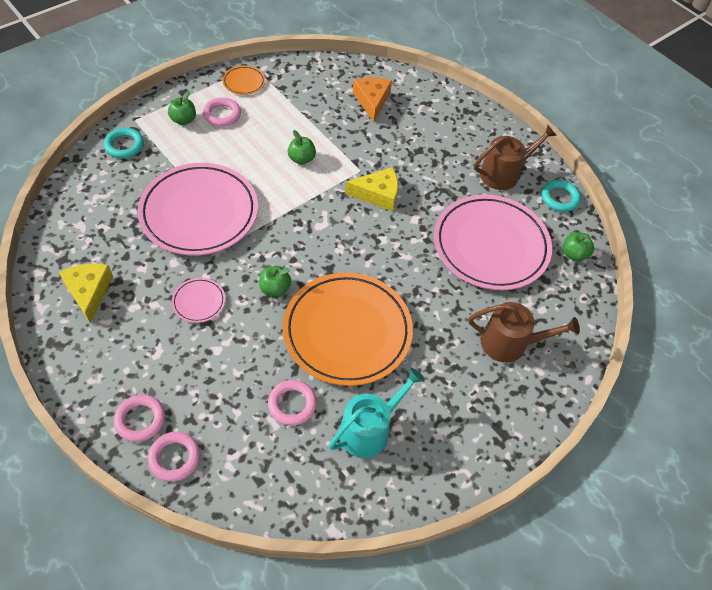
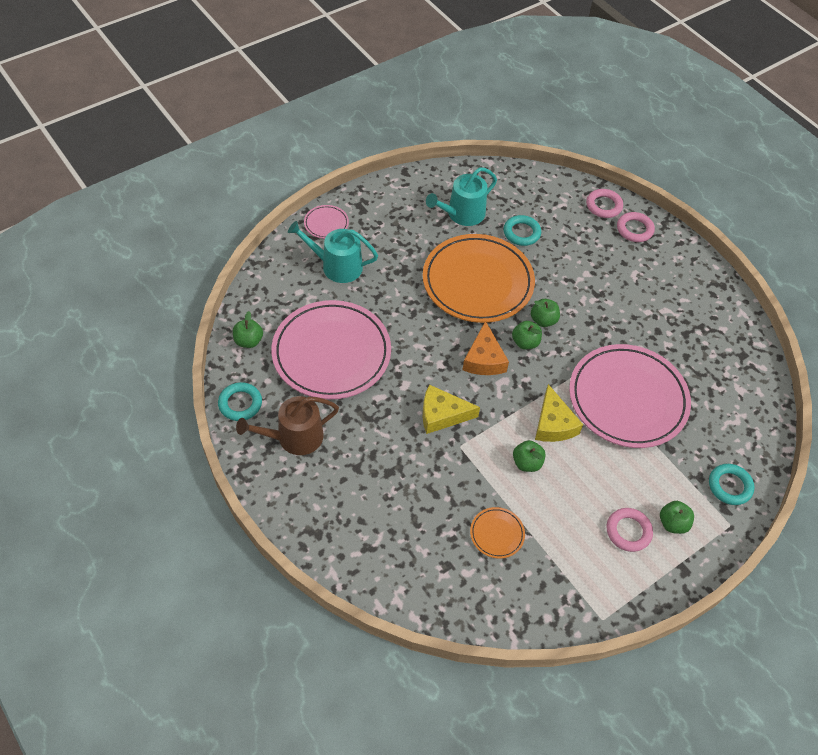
camera: 175 degrees left, 0 degrees up
yellow cheese [59,264,113,324] -> yellow cheese moved to [535,384,583,442]
pink plate [172,278,225,323] -> pink plate moved to [304,205,349,239]
orange plate [223,66,265,95] -> orange plate moved to [470,507,525,559]
pink ring [268,380,317,426] -> turquoise ring [503,215,541,246]
orange cheese [353,77,392,122] -> orange cheese moved to [463,321,509,375]
brown watering can [469,302,580,363] -> turquoise watering can [288,221,378,283]
none -> green apple [512,321,542,349]

